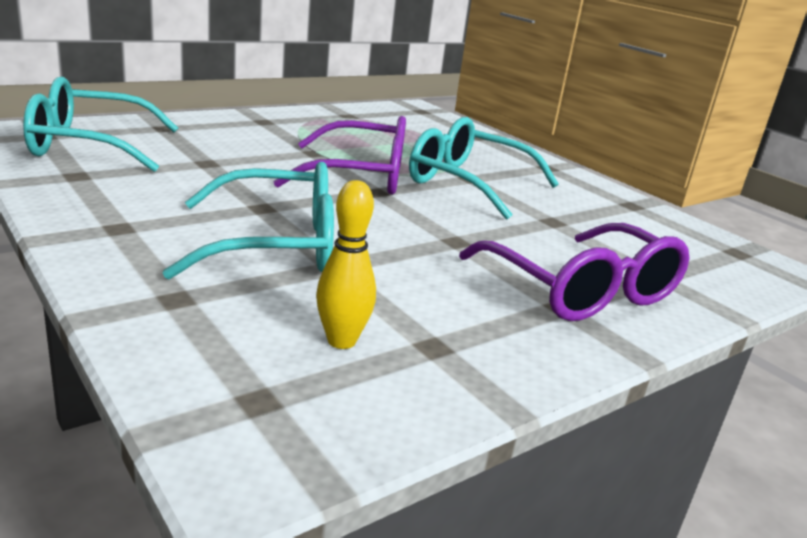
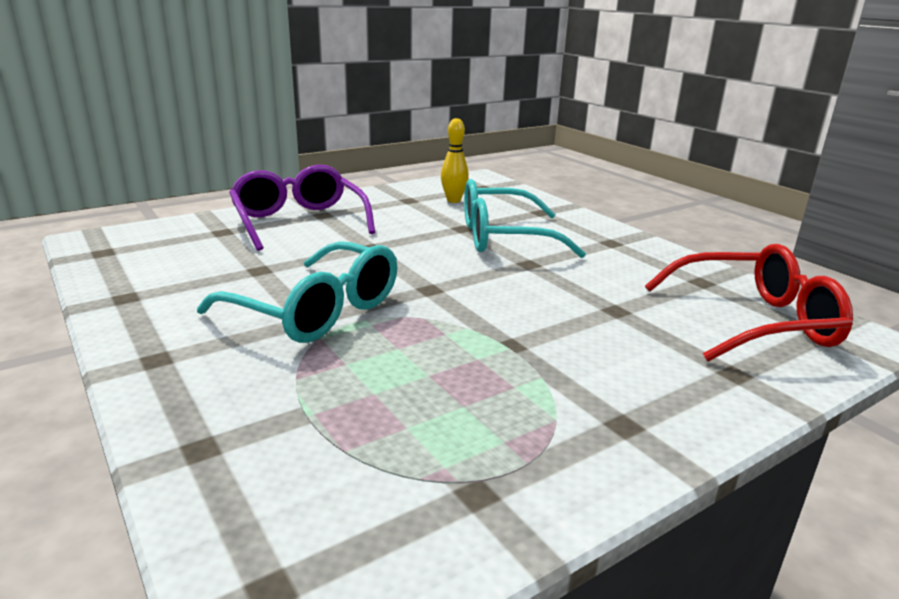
camera: 175 degrees left, 0 degrees up
turquoise glasses [23,77,178,172] -> red glasses [645,244,853,361]
purple glasses [274,116,406,195] -> none

